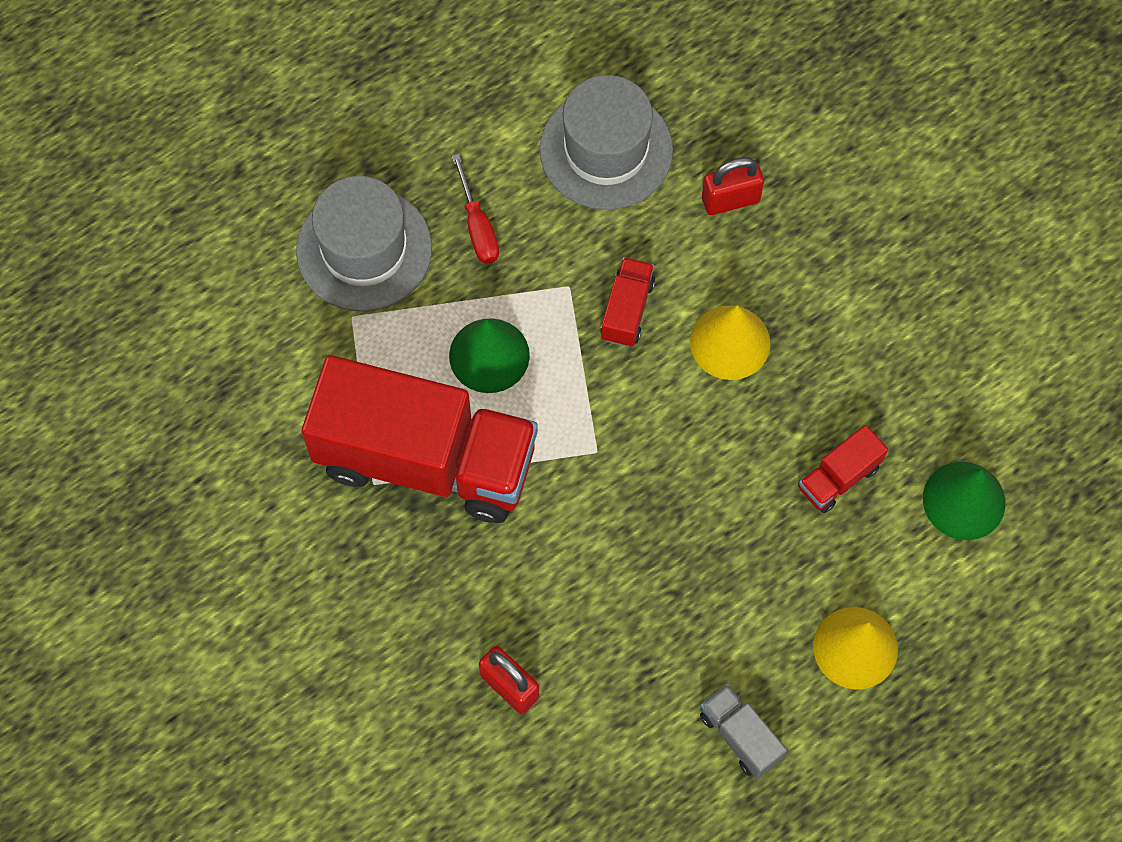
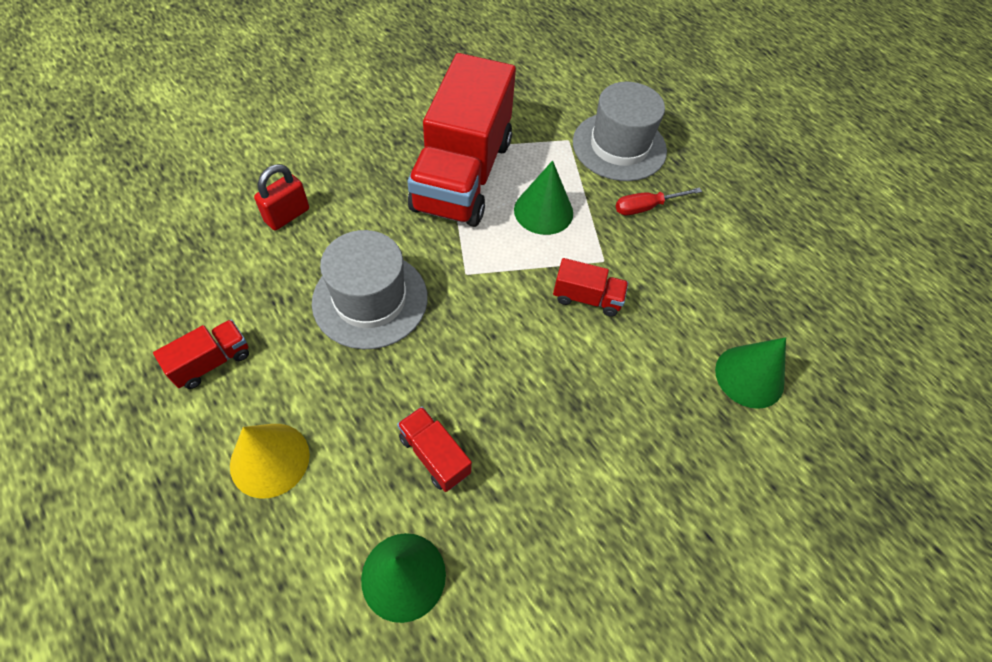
camera: 85 degrees right, 10 degrees down
grey hat [540,75,673,210] -> grey hat moved to [312,230,428,349]
yellow cone [690,305,770,380] -> none
grey truck [700,684,787,779] -> red truck [153,320,249,389]
red padlock [702,158,764,215] -> none
none -> green cone [715,337,786,409]

